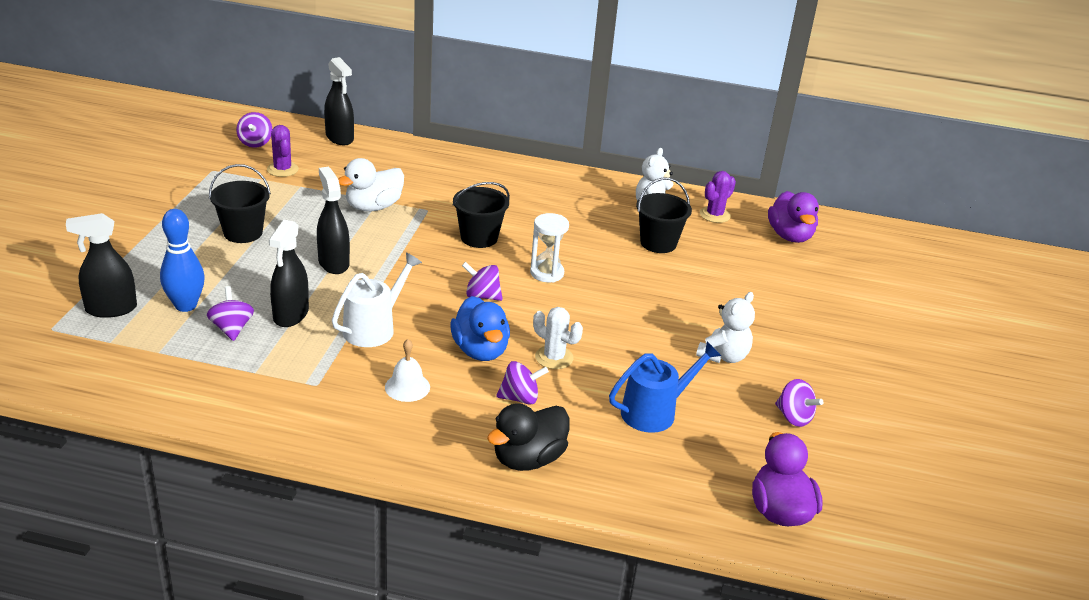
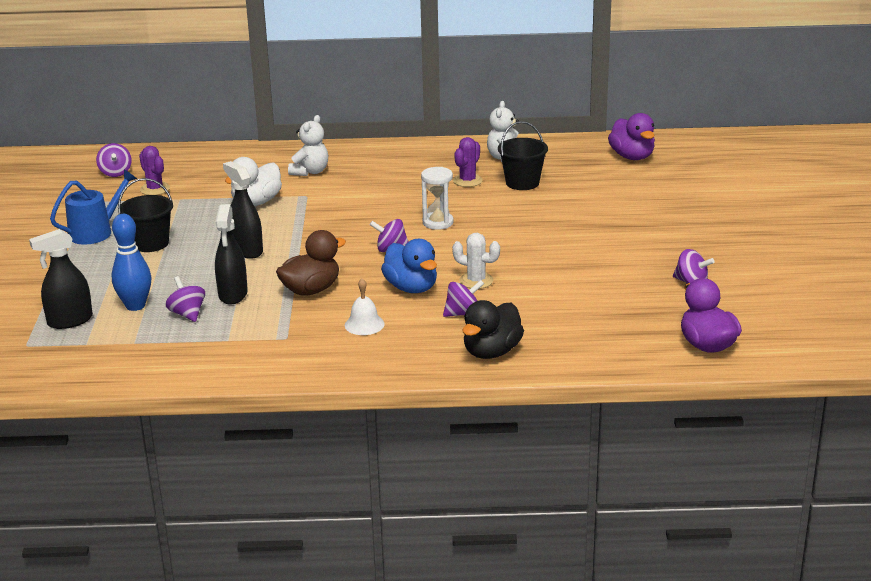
camera: 10 degrees left, 5 degrees down
black spray bottle [324,57,354,145] -> none
white watering can [332,252,422,347] -> brown duck [276,230,346,296]
black bucket [453,182,510,248] -> none
blue watering can [609,341,721,433] -> blue watering can moved to [50,170,137,244]
white teddy bear [696,292,755,363] -> white teddy bear moved to [288,115,328,176]
purple cactus [700,171,736,223] -> purple cactus moved to [453,137,483,187]

